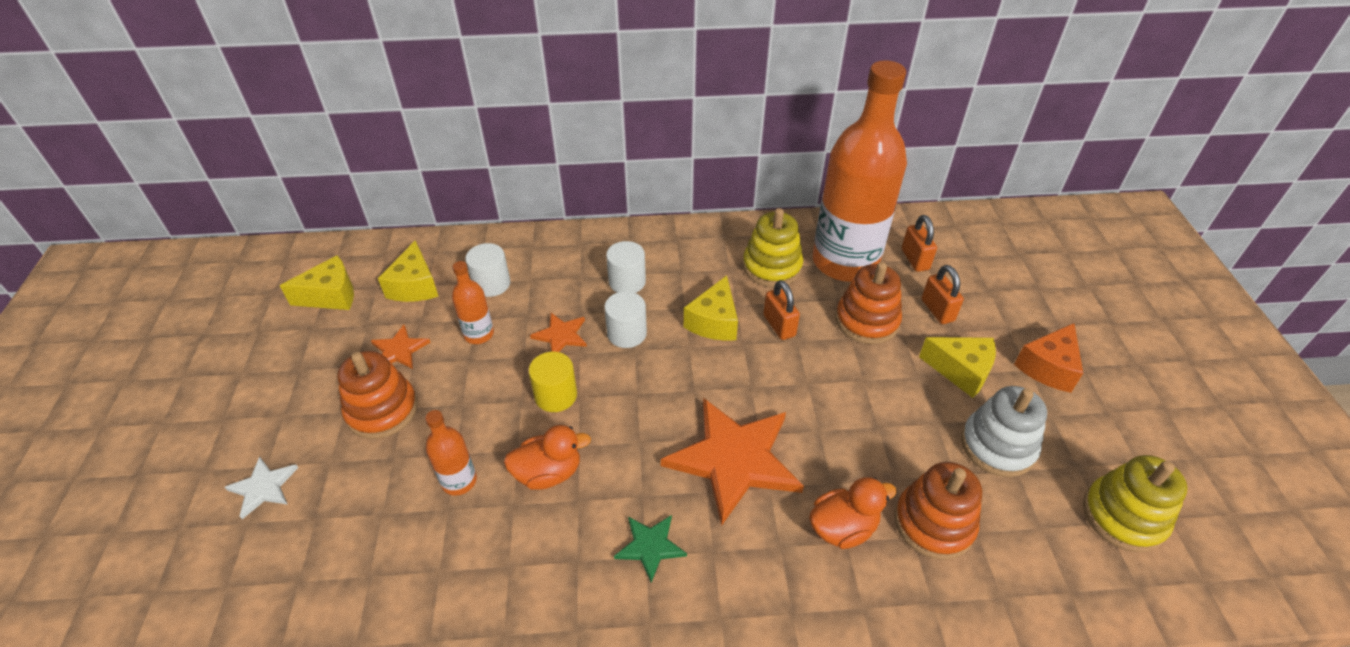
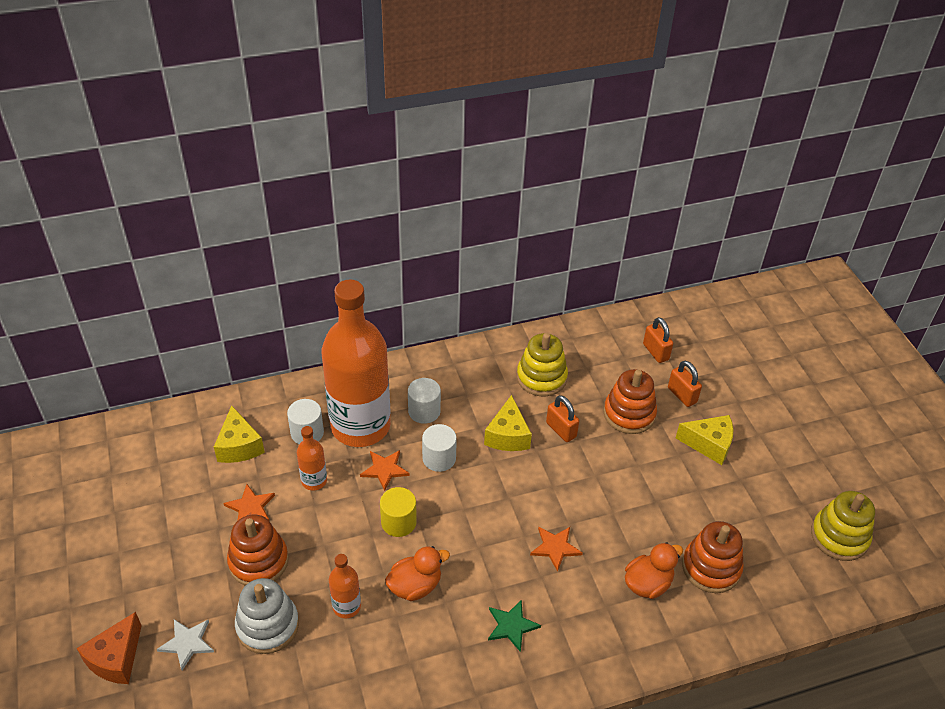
camera: 15 degrees left, 0 degrees up
yellow cheese [280,255,354,310] -> none
orange star [661,398,804,526] -> orange star [530,527,583,572], size x0.47
orange bottle [813,60,907,282] -> orange bottle moved to [322,280,391,447]
white stacking toy [961,386,1047,477] -> white stacking toy moved to [235,578,299,654]
orange cheese [1014,323,1083,393] -> orange cheese moved to [76,612,142,684]

